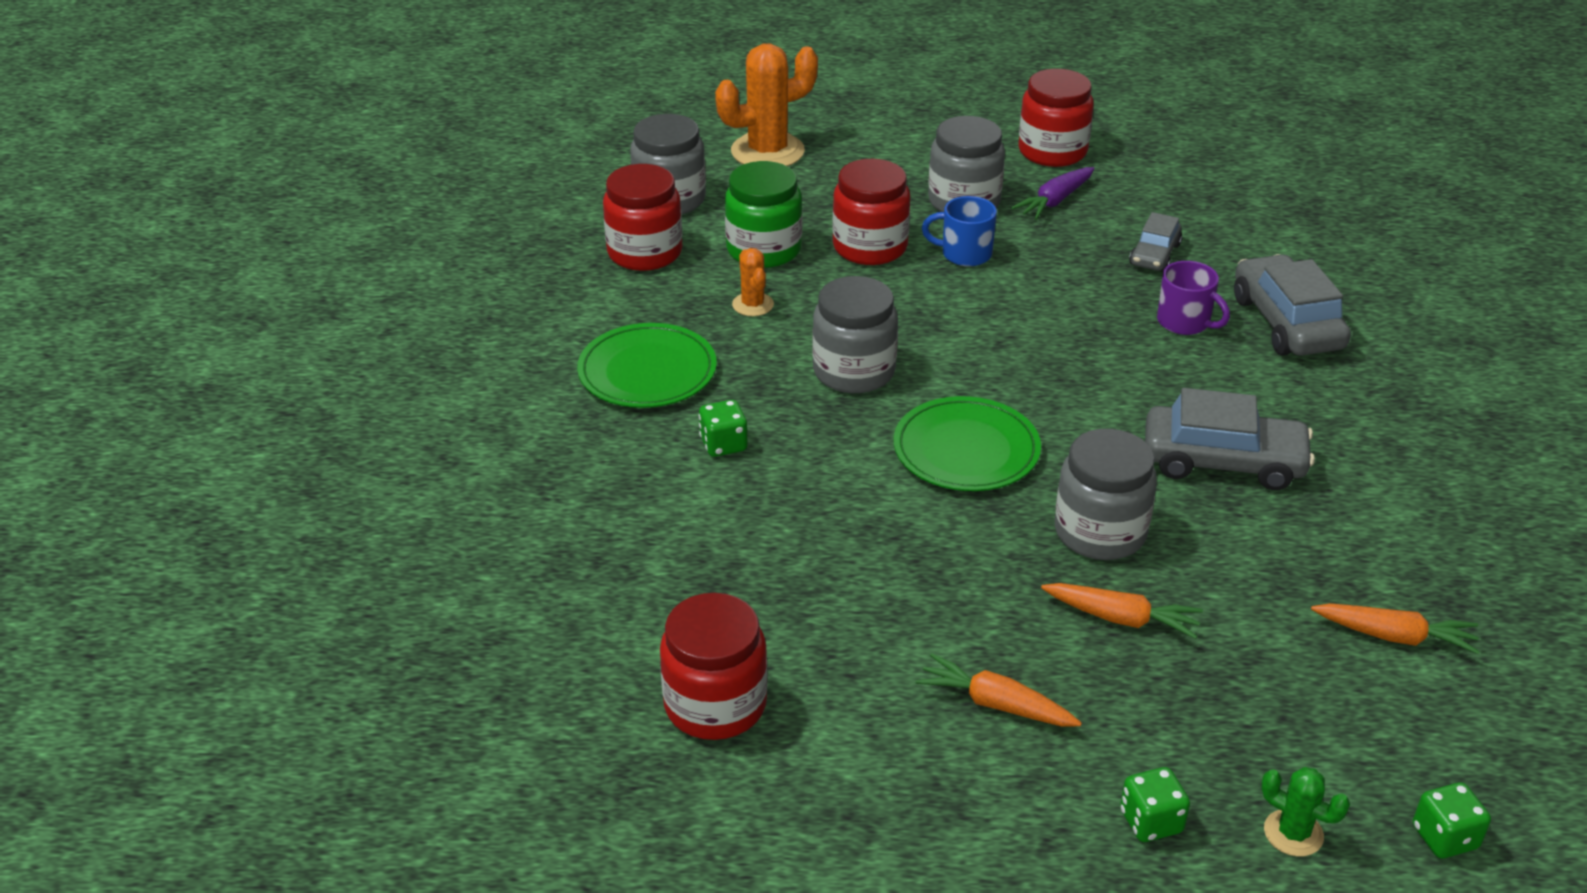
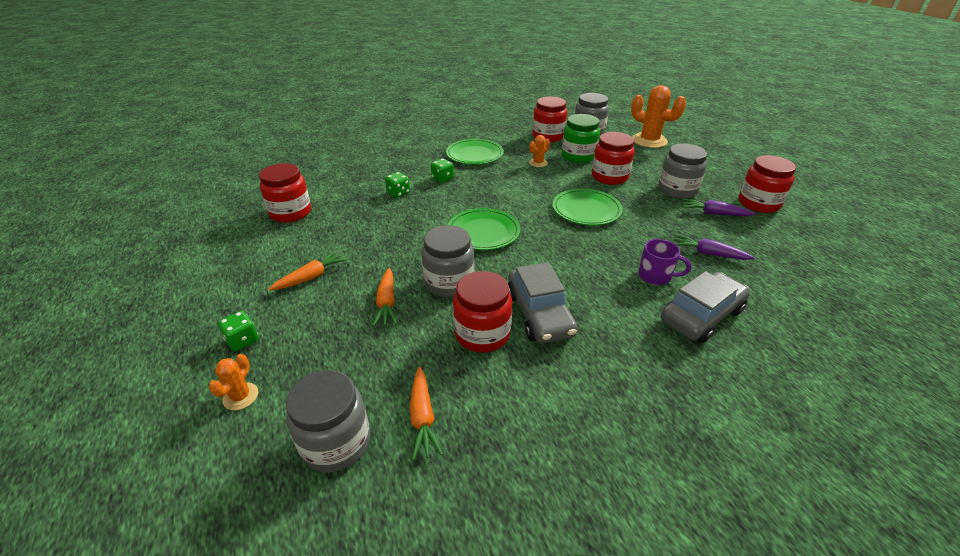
camera: 65 degrees right, 0 degrees up
grey jar [812,276,898,393] -> grey jar moved to [286,370,370,472]
orange carrot [916,653,1082,726] -> orange carrot turned 45 degrees clockwise [268,250,348,291]
blue mug [922,196,997,266] -> none
grey car [1129,212,1182,271] -> purple carrot [674,234,755,260]
purple mug [1157,261,1230,335] -> purple mug turned 90 degrees counterclockwise [638,239,691,285]
green cactus [1261,767,1350,857] -> orange cactus [209,354,258,410]
green dice [1413,783,1491,858] -> green dice moved to [385,172,410,198]
none -> red jar [453,271,512,353]
none -> green plate [553,189,623,225]

